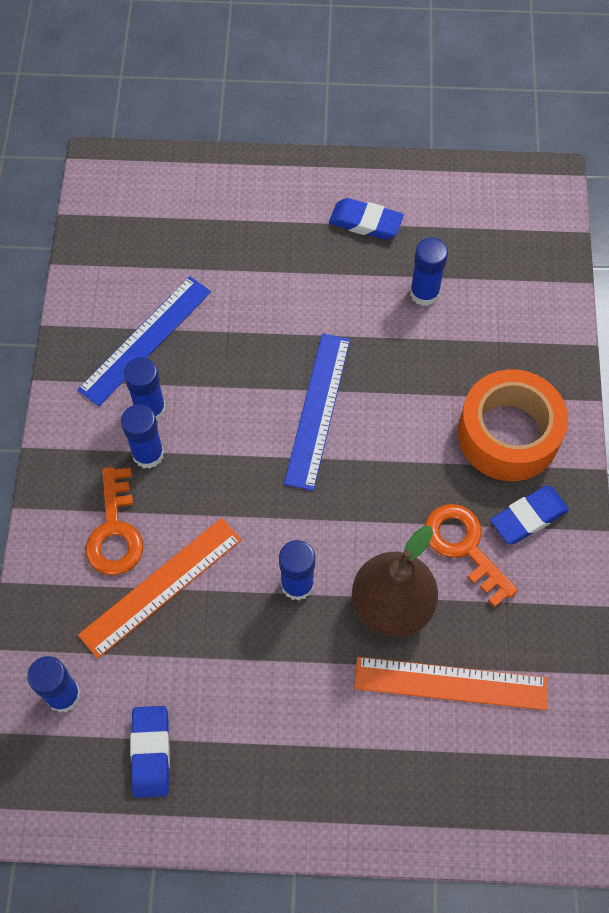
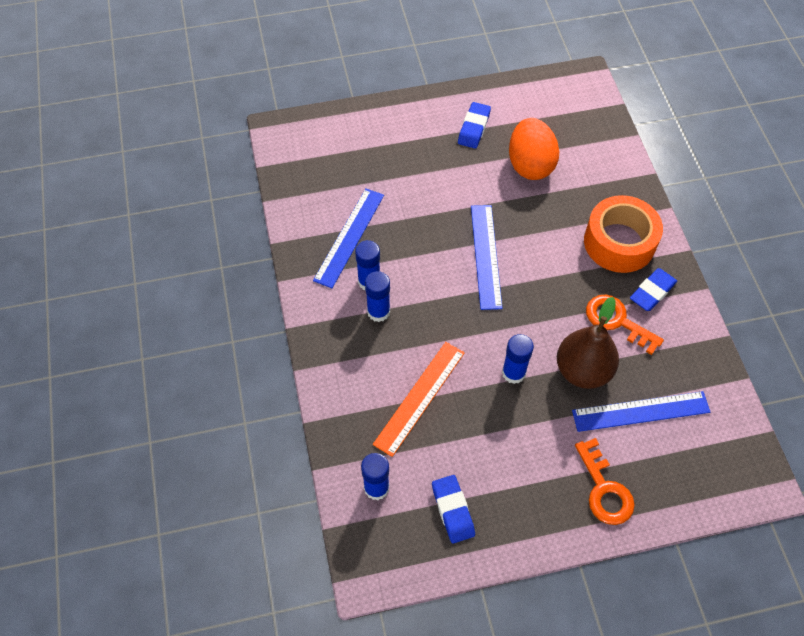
camera: 15 degrees left, 5 degrees down
orange key [86,467,143,575] -> orange key moved to [575,438,635,525]
blue eraser [329,198,404,240] -> blue eraser turned 75 degrees counterclockwise [458,102,491,149]
orange ruler [354,657,548,710] -> blue ruler [572,391,710,432]
blue glue stick [410,238,448,306] -> orange egg [509,118,559,180]

